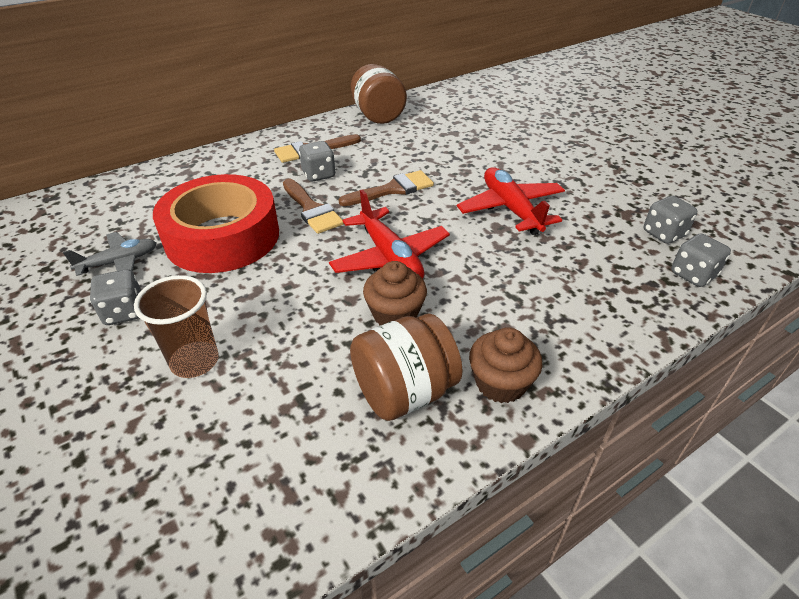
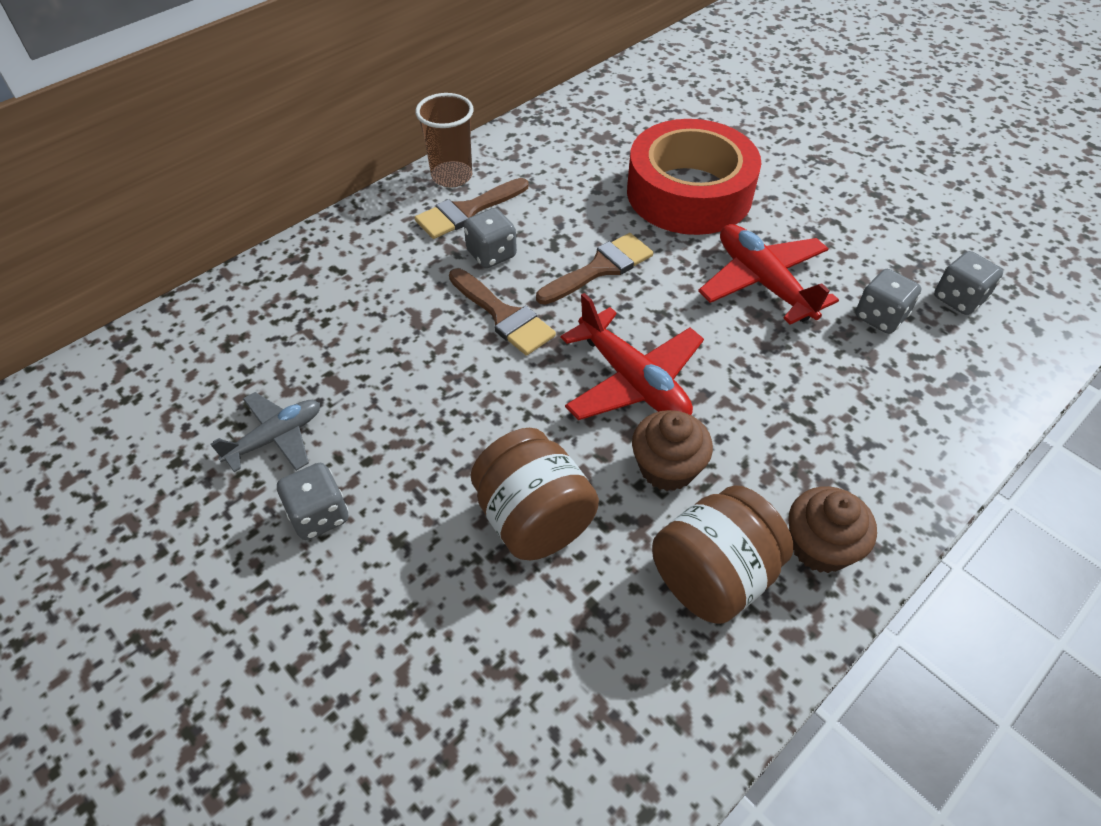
camera: 10 degrees left, 10 degrees up
brown cup [134,275,219,378] -> brown cup moved to [415,93,474,188]
red tape [153,174,279,273] -> red tape moved to [627,119,761,235]
brown jar [351,64,407,124] -> brown jar moved to [471,428,599,560]
grey dice [671,233,731,287] -> grey dice moved to [855,269,921,334]

